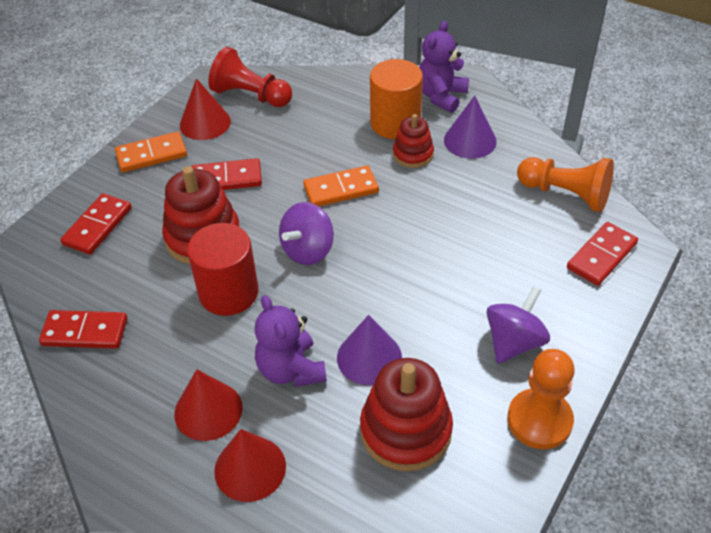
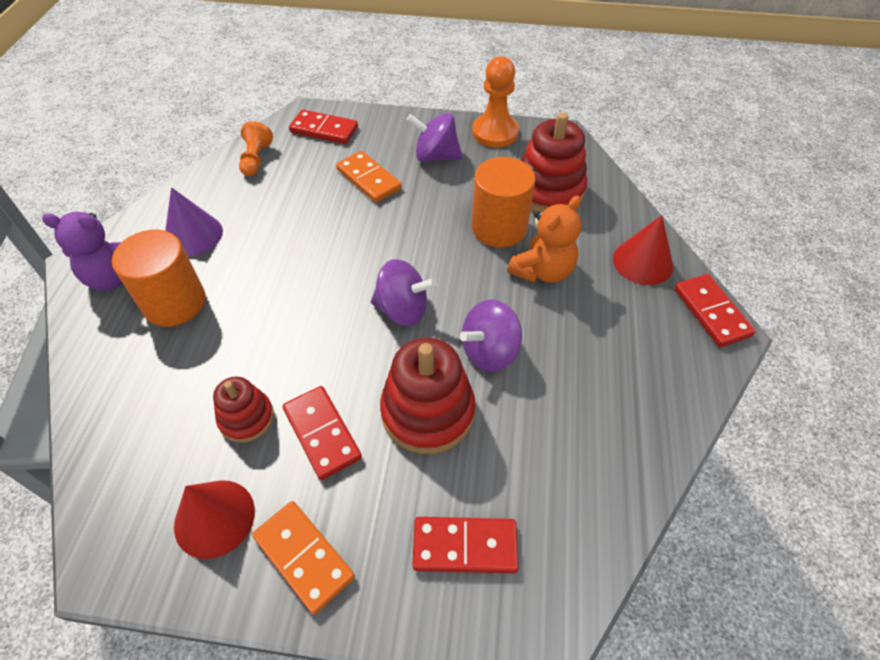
camera: 115 degrees left, 5 degrees up
red domino [39,310,127,349] -> red domino moved to [674,274,756,347]
red cone [174,369,243,441] -> none
red cylinder [187,223,258,316] -> purple spinning top [460,299,522,372]
red pawn [208,47,292,107] -> none
purple teddy bear [254,295,327,387] -> orange teddy bear [507,196,581,283]
orange domino [303,166,379,206] -> orange domino moved to [336,151,402,203]
purple cone [337,315,402,385] -> orange cylinder [472,157,536,247]
red stacking toy [393,114,434,168] -> red stacking toy moved to [213,376,274,443]
orange pawn [517,157,614,212] -> orange pawn [239,121,273,176], size x0.64

